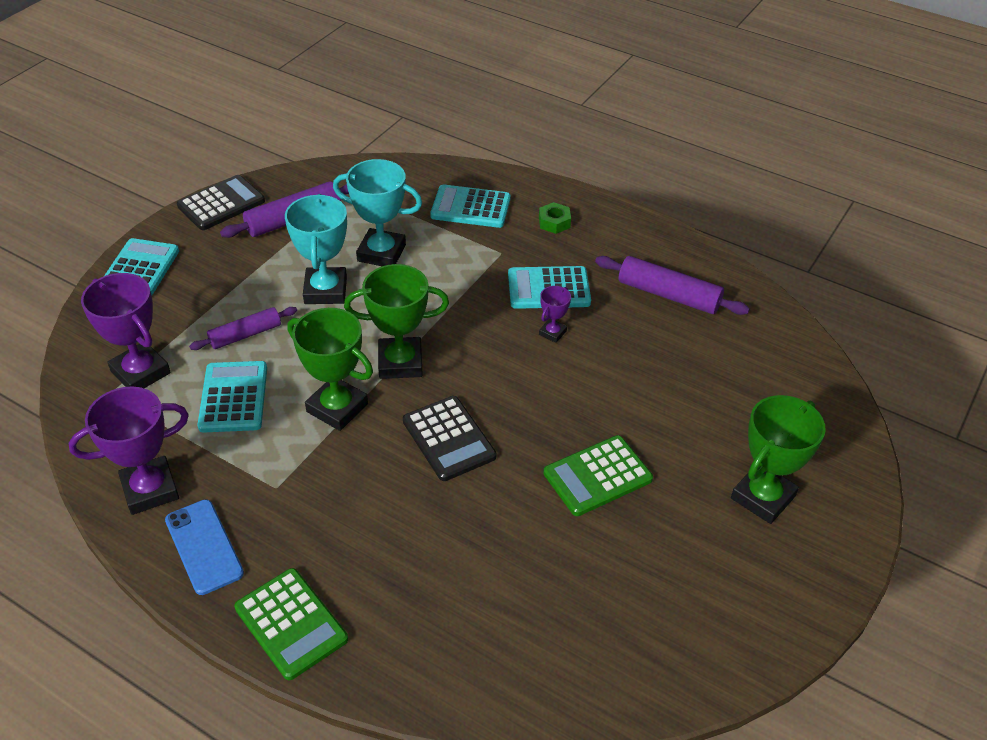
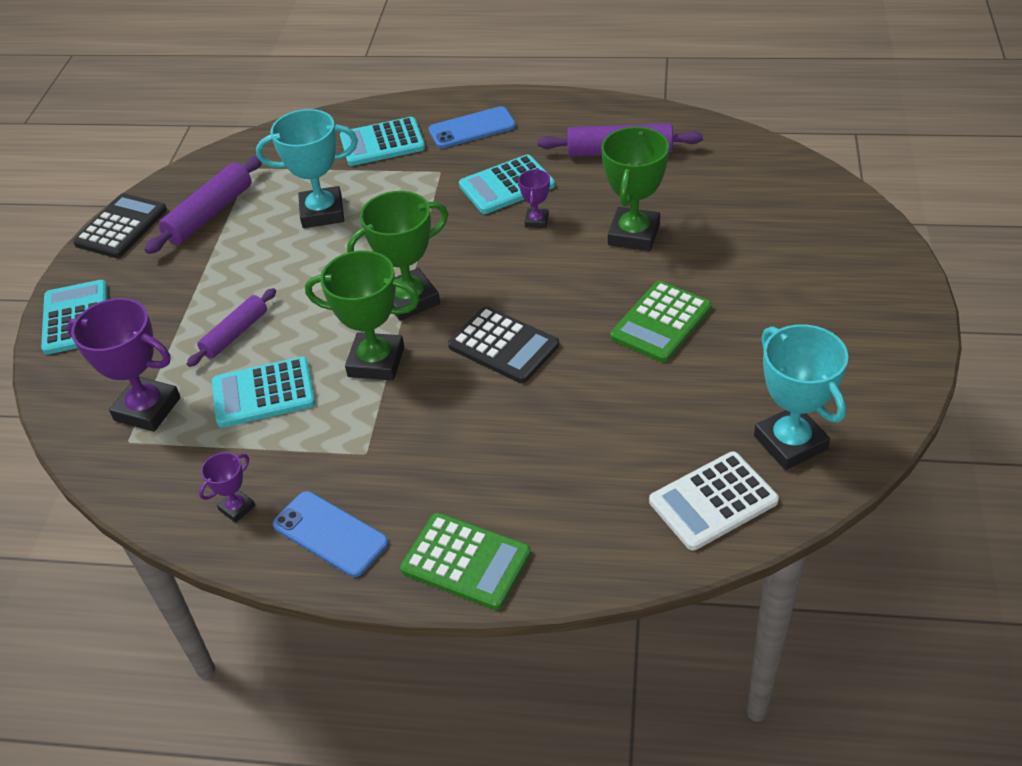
camera: 20 degrees left, 0 degrees up
purple trophy [69,386,189,515] -> purple trophy [199,452,255,523], size x0.50
turquoise calculator [197,361,267,433] -> turquoise calculator turned 75 degrees counterclockwise [212,357,315,428]
turquoise trophy [285,194,347,304] -> turquoise trophy moved to [754,324,848,470]
green nut [539,202,571,234] -> blue phone [428,106,516,148]
green trophy [731,395,826,524] -> green trophy moved to [601,127,669,251]
none -> white calculator [649,452,779,550]

